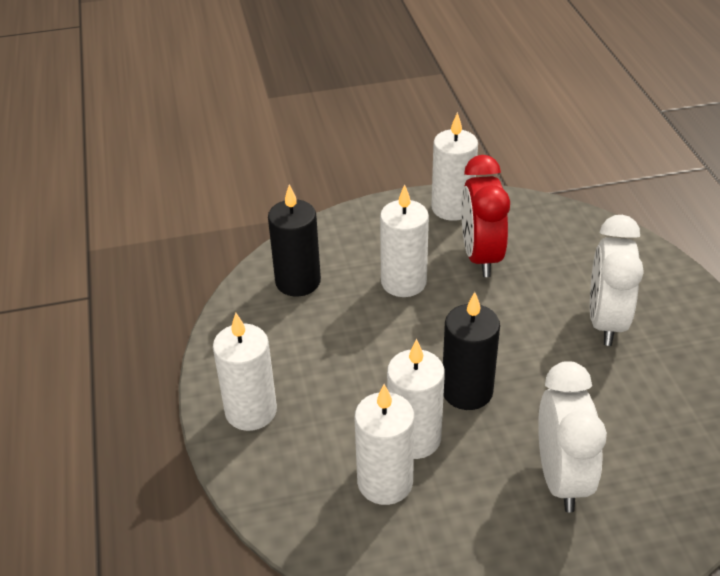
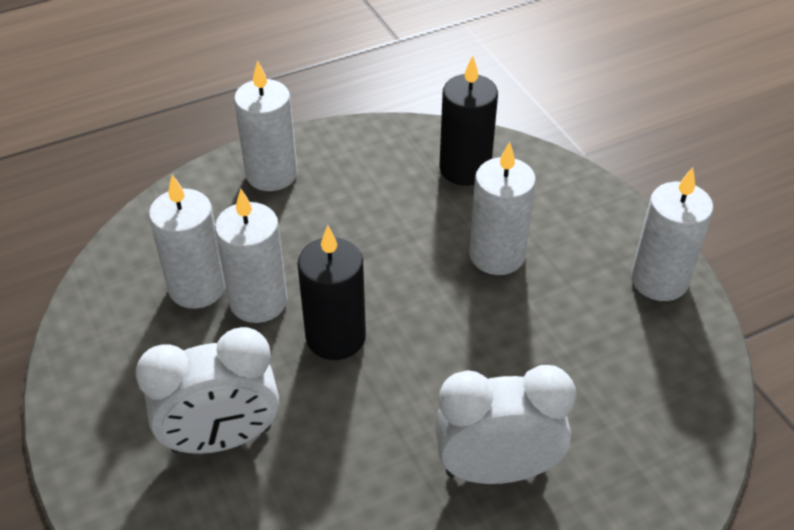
camera: 75 degrees right, 5 degrees up
red clock [461,155,510,277] -> none

